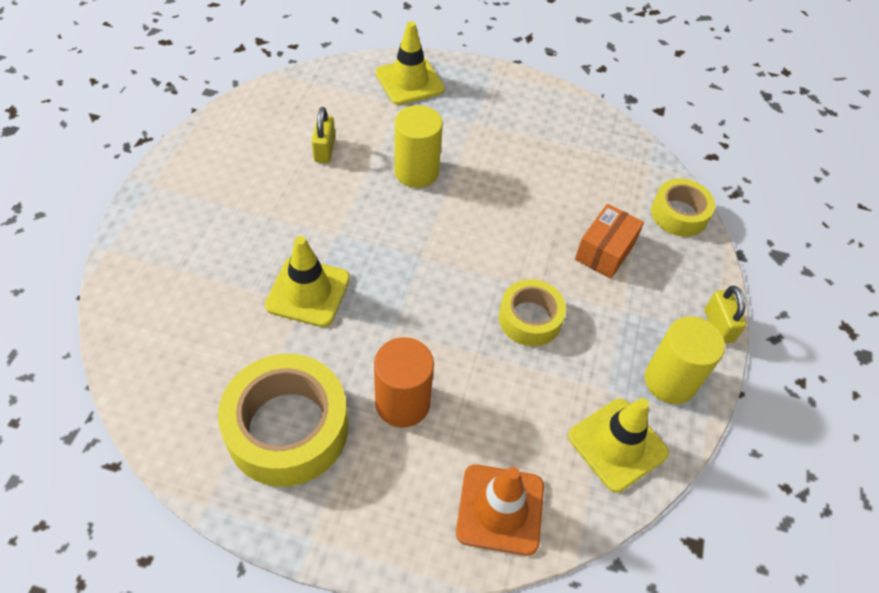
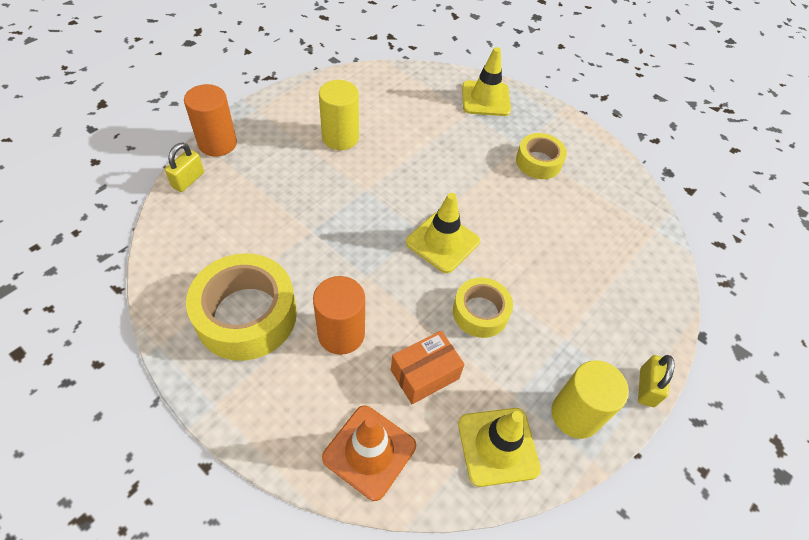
camera: 25 degrees right, 0 degrees up
yellow traffic cone [265,236,350,327] -> yellow traffic cone moved to [406,193,480,273]
yellow padlock [312,107,335,163] -> yellow padlock moved to [165,143,204,192]
yellow cylinder [394,105,443,188] -> yellow cylinder moved to [319,80,359,150]
orange box [575,204,644,279] -> orange box moved to [391,330,465,404]
yellow tape [651,179,715,237] -> yellow tape moved to [516,133,567,179]
none -> orange cylinder [184,84,237,156]

